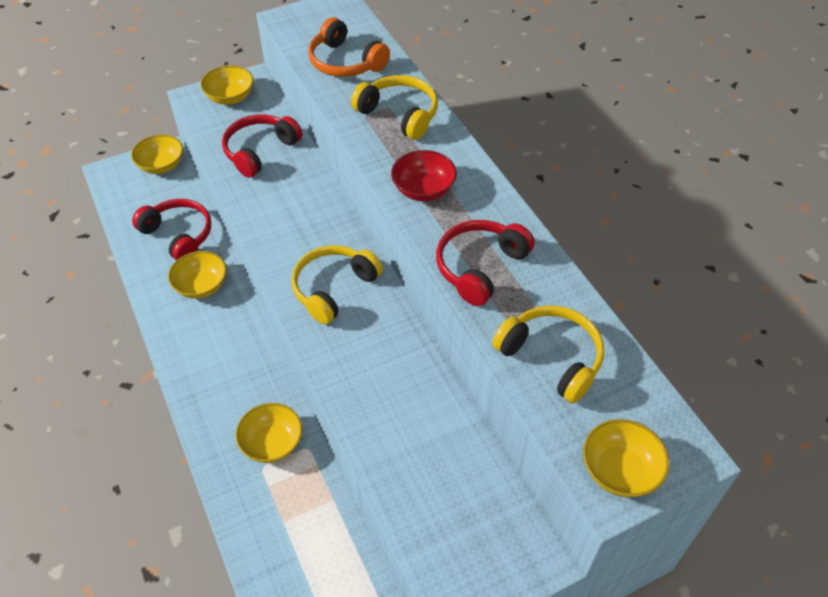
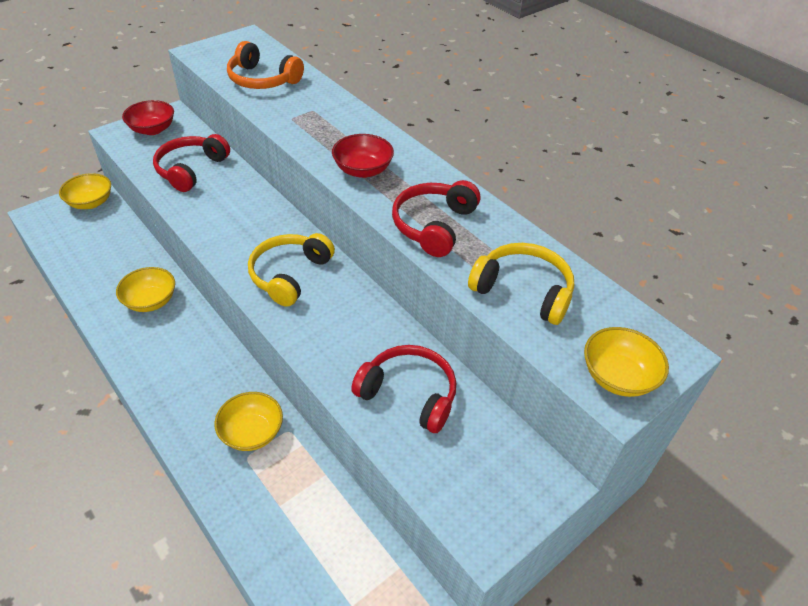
camera: 15 degrees left, 5 degrees down
red headphones [132,199,211,260] -> red headphones moved to [351,345,456,433]
yellow bowl [201,65,254,105] -> red bowl [122,100,174,135]
yellow headphones [351,75,438,140] -> none

